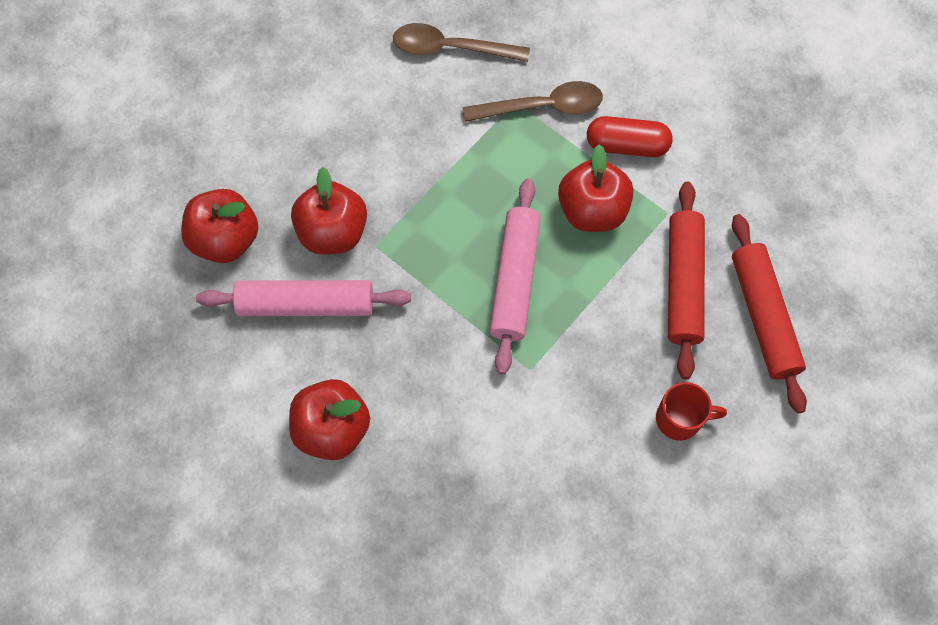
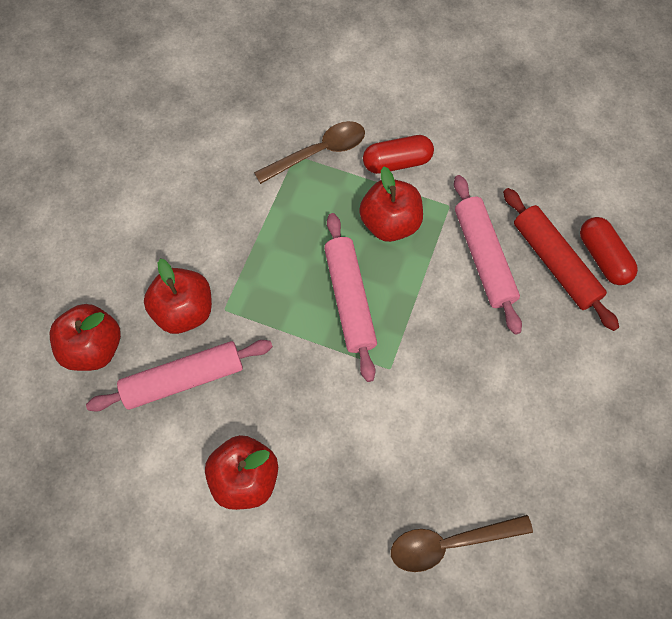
camera: 20 degrees left, 0 degrees up
brown spoon [393,23,530,62] -> brown spoon moved to [391,515,533,572]
red mug [656,382,727,441] -> none
red rolling pin [668,182,705,379] -> pink rolling pin [454,175,522,335]
none -> red capsule [580,217,638,285]

